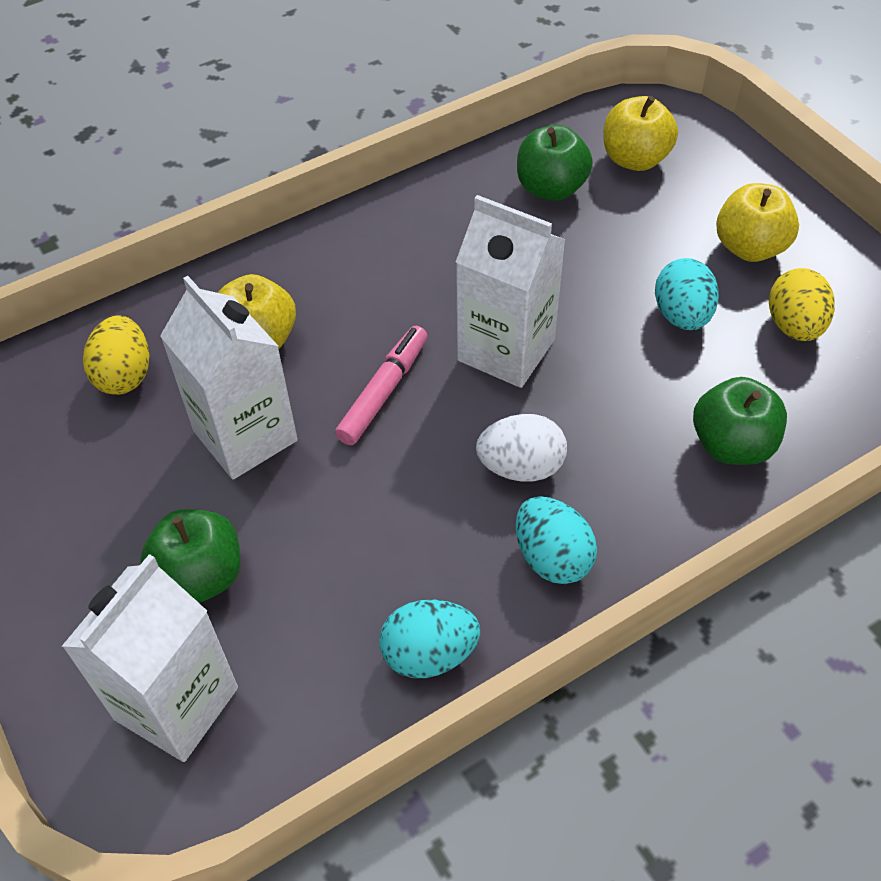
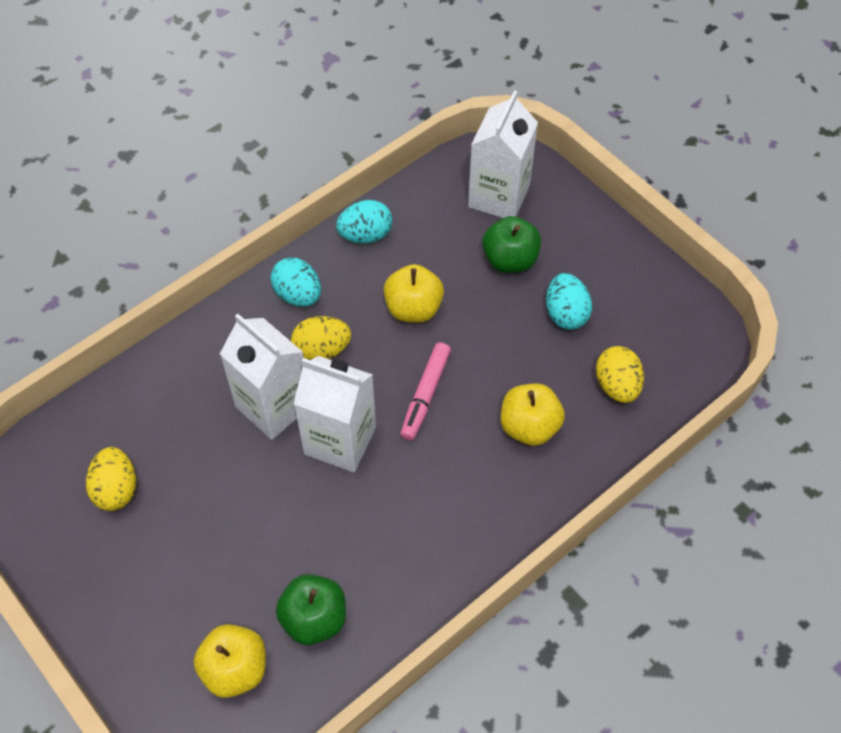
camera: 170 degrees right, 5 degrees up
white carton [160,276,298,480] -> white carton moved to [220,314,304,440]
white egg [476,414,567,482] -> yellow egg [291,316,351,360]
turquoise egg [655,258,719,330] -> turquoise egg moved to [546,273,592,330]
green apple [693,377,787,465] -> none
yellow apple [716,183,799,262] -> yellow apple moved to [384,264,444,323]

